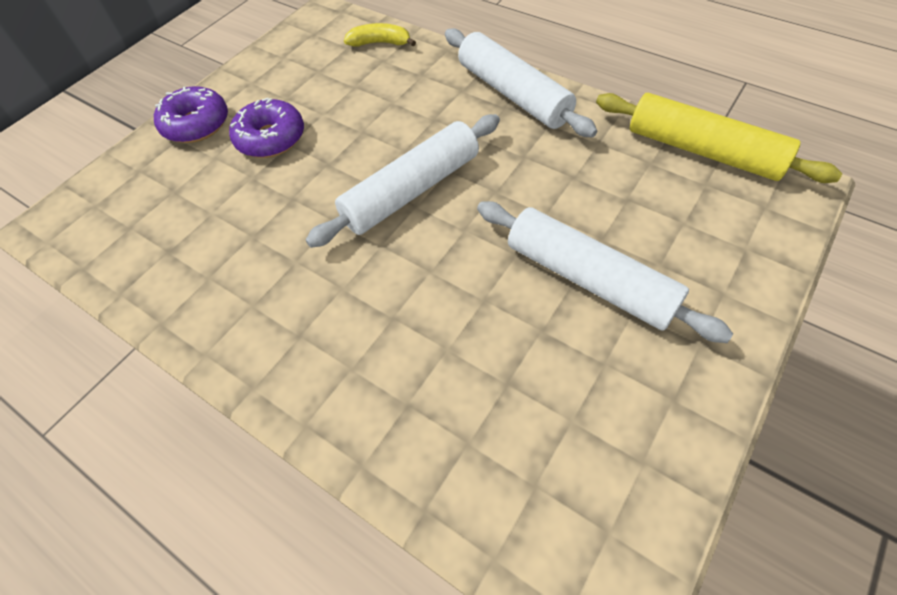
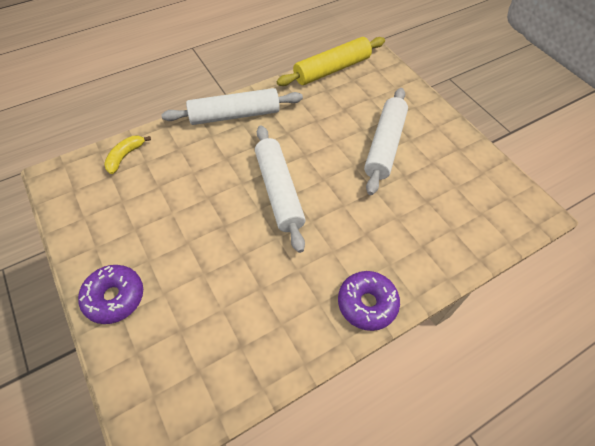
camera: 70 degrees left, 0 degrees up
purple donut [229,98,304,158] -> purple donut moved to [338,271,400,331]
white rolling pin [477,201,733,343] -> white rolling pin turned 45 degrees counterclockwise [364,88,408,195]

